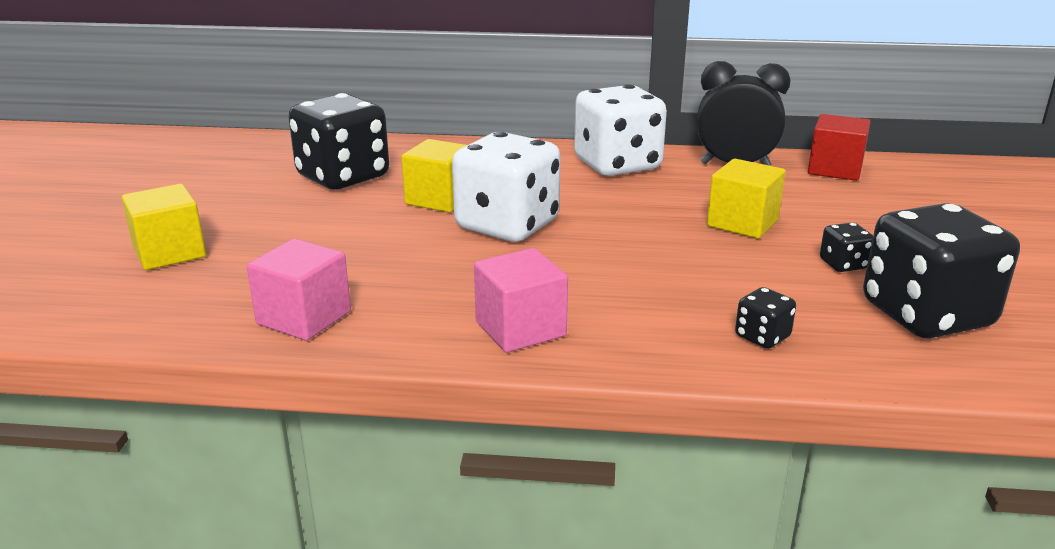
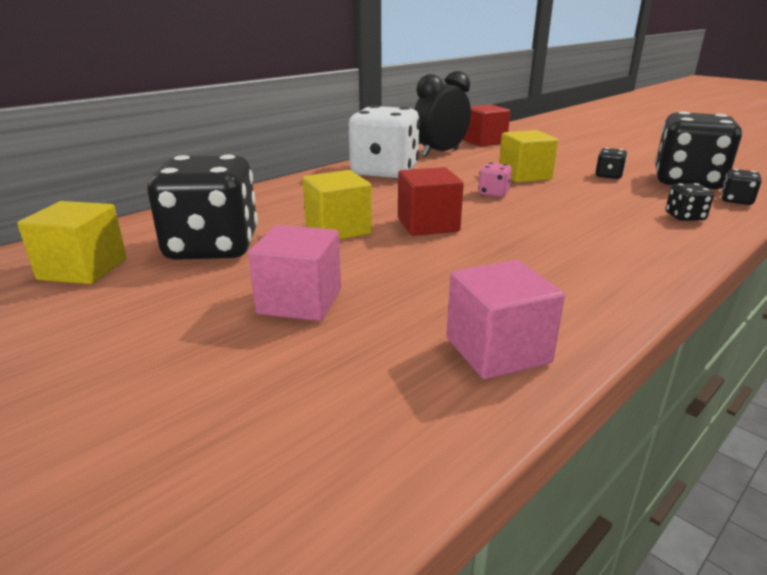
camera: 50 degrees left, 0 degrees up
yellow cube [122,184,206,270] -> yellow cube moved to [18,201,127,284]
white dice [452,132,560,242] -> red cube [398,167,464,236]
pink cube [474,248,568,353] -> pink cube moved to [248,225,341,321]
none -> pink dice [478,162,512,197]
none -> black dice [721,169,762,205]

